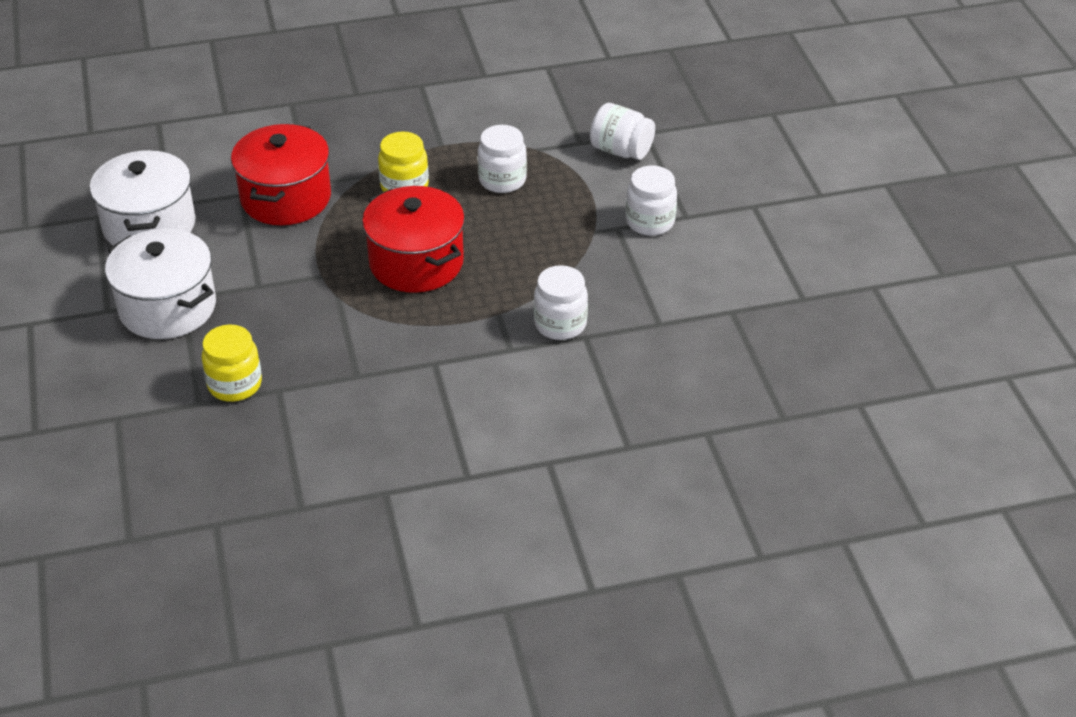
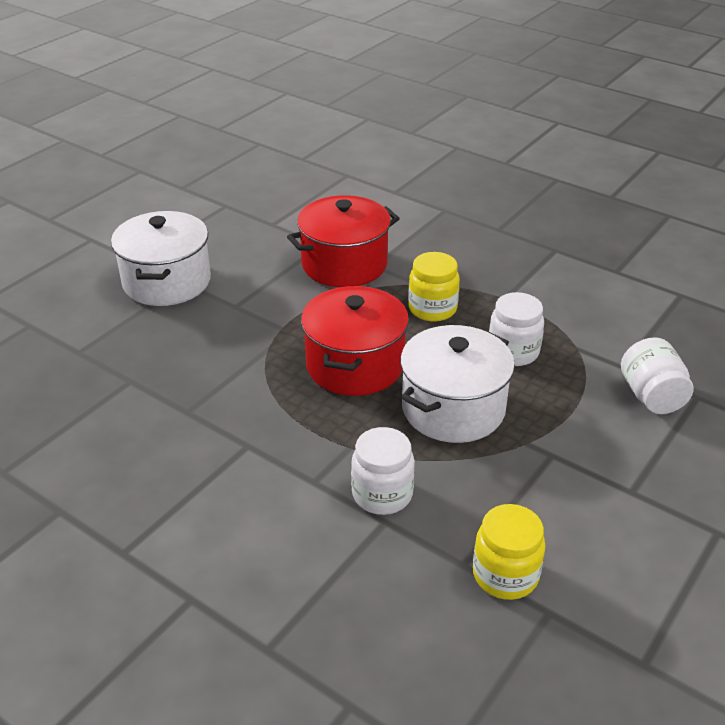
camera: 50 degrees right, 5 degrees down
white pot [90,150,196,245] -> white pot moved to [400,325,515,443]
yellow jar [202,325,262,402] -> yellow jar moved to [473,504,546,600]
white jar [626,165,677,236] -> none

